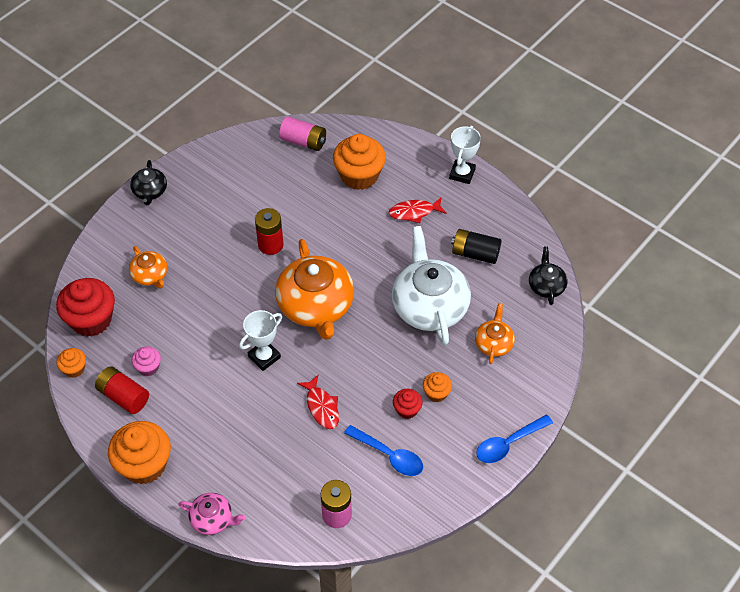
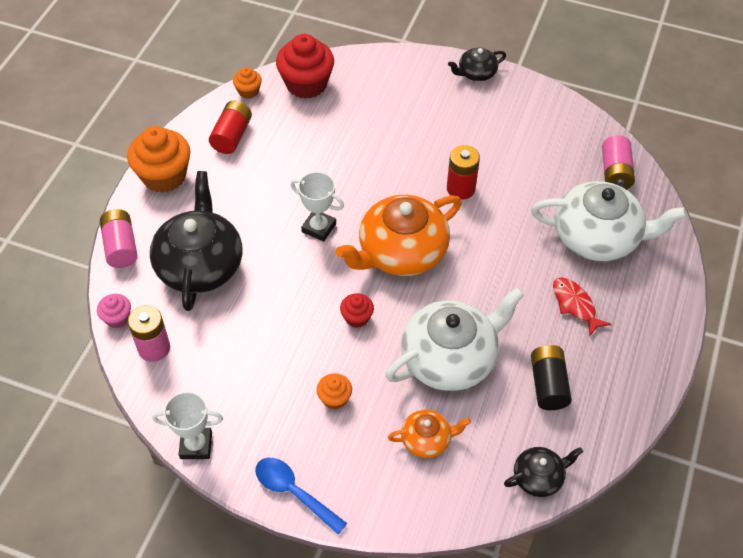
camera: 70 degrees right, 0 degrees up
orange teapot [129,246,168,288] -> none
pink cupcake [132,346,161,376] -> pink cupcake moved to [97,294,131,328]
pink teapot [178,493,246,535] -> pink battery [100,209,137,268]
red fish [297,375,339,429] -> none
orange cupcake [333,134,386,190] -> white teapot [531,181,687,261]
blue spoon [344,425,423,476] -> none
red cupcake [393,389,423,419] -> red cupcake moved to [340,293,374,328]
white trophy [449,125,481,184] -> white trophy moved to [152,392,223,459]
none -> black teapot [150,171,242,311]

